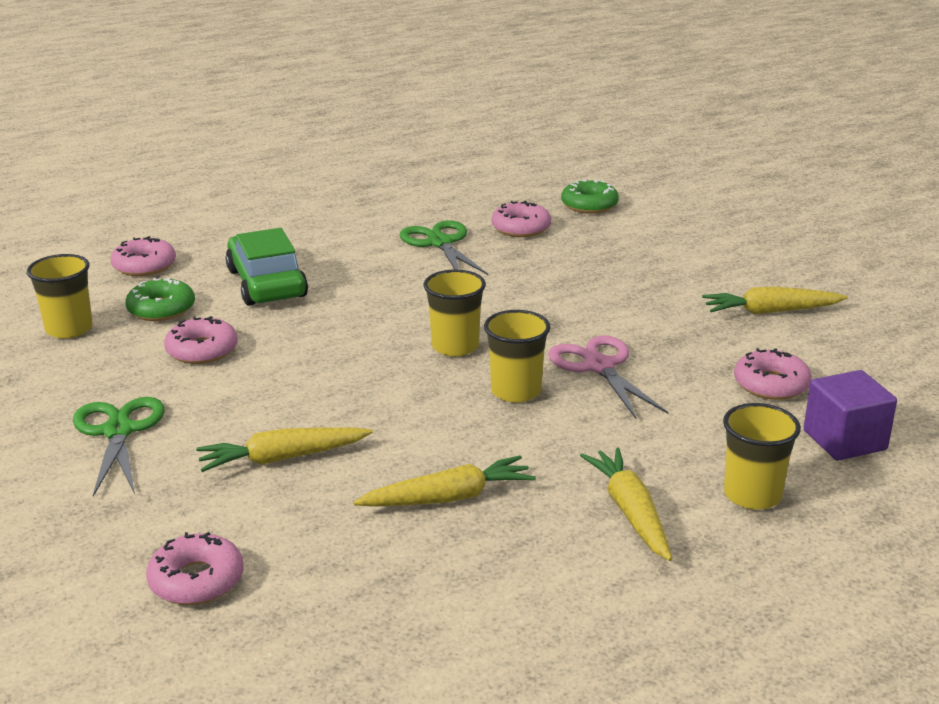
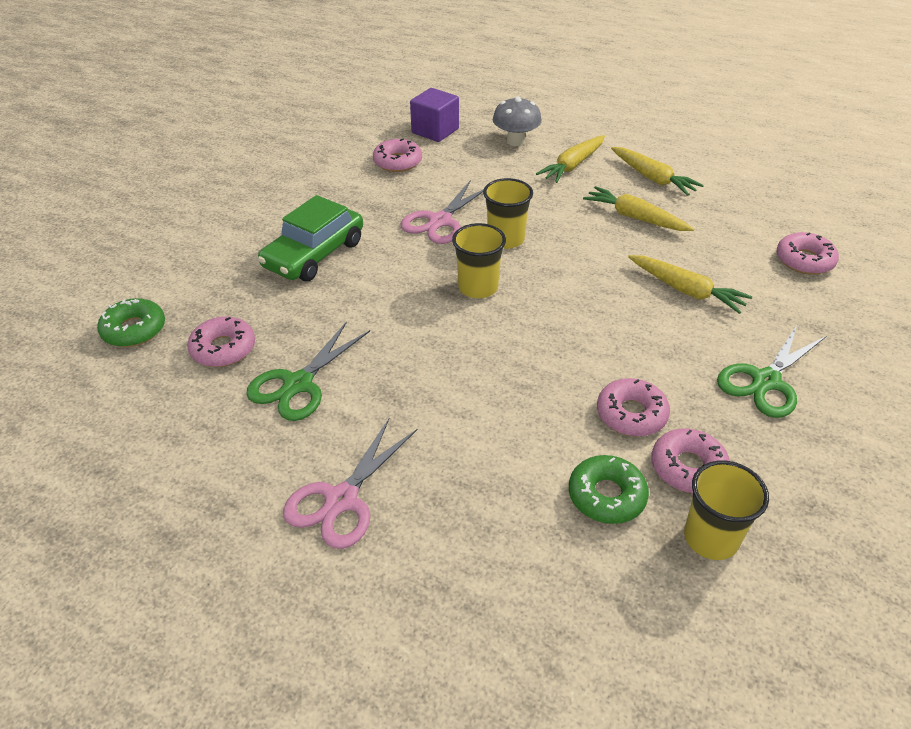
camera: 125 degrees left, 15 degrees up
pink donut [111,236,176,276] -> pink donut moved to [651,428,730,493]
green car [226,228,308,306] -> green car moved to [258,195,363,281]
yellow carrot [702,287,848,314] -> yellow carrot moved to [611,147,704,196]
yellow cup [723,403,801,510] -> grey mushroom [493,97,542,146]
none -> pink scissors [283,419,417,549]

